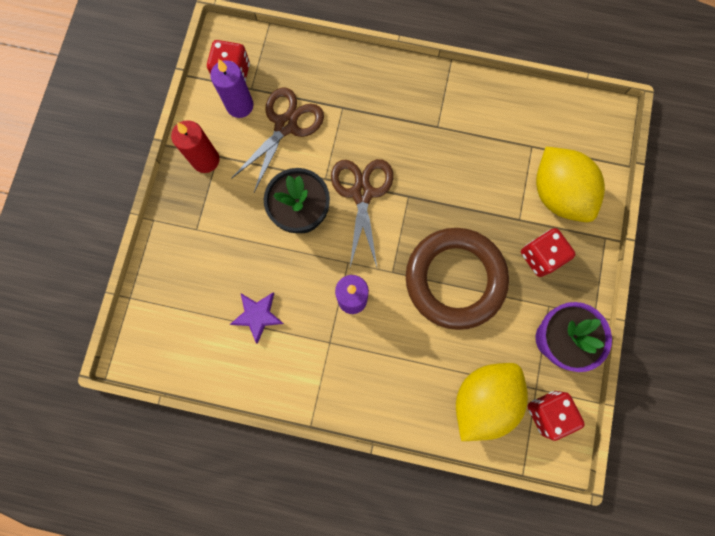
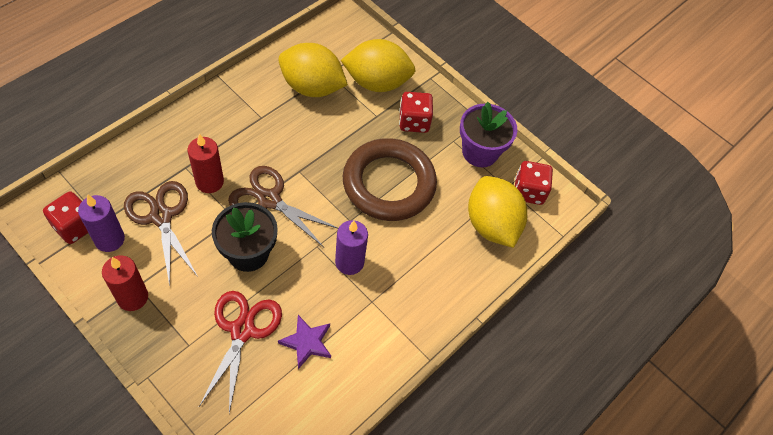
camera: 65 degrees left, 20 degrees down
none -> red candle [188,134,224,193]
none -> red scissors [199,291,282,413]
none -> yellow lemon [278,43,348,97]

